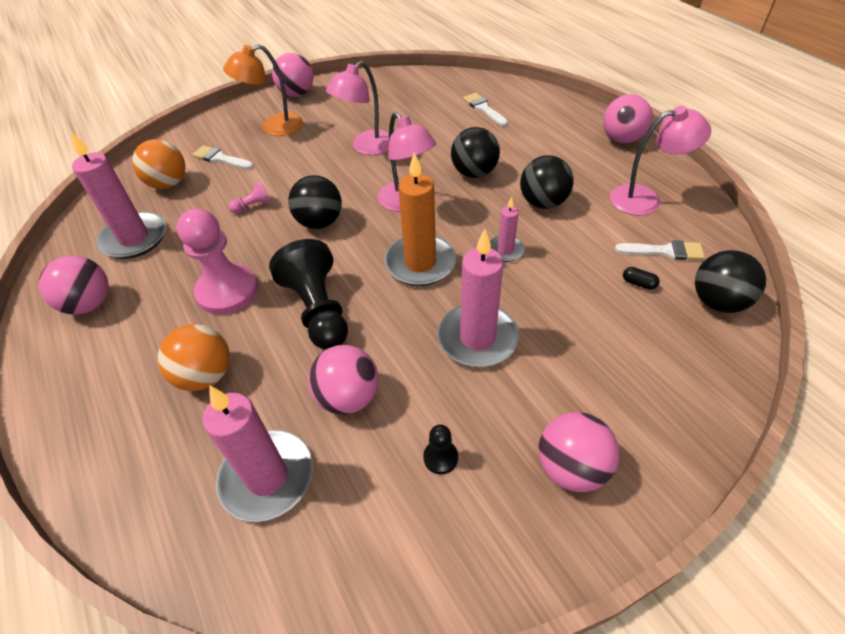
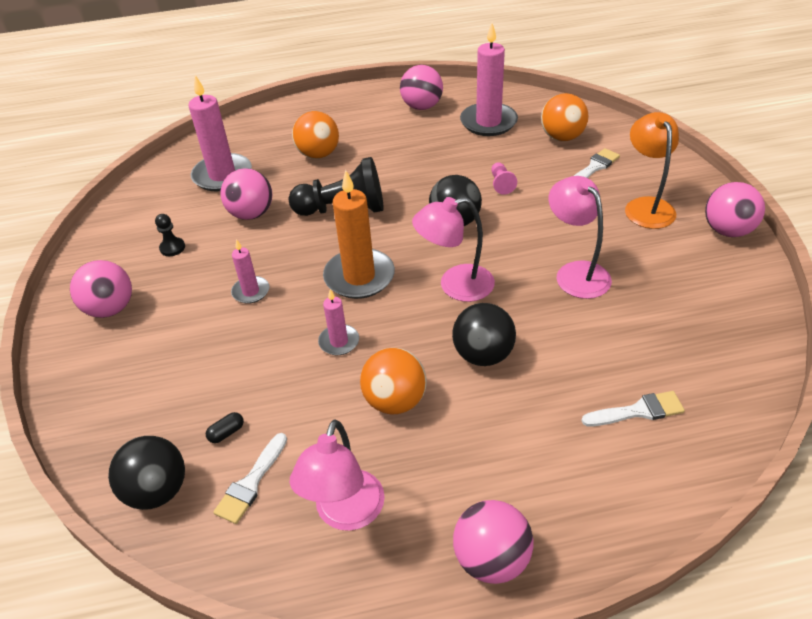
camera: 110 degrees right, 5 degrees down
pink pawn [177,208,258,315] -> none
pink candle [437,229,519,367] -> pink candle [231,239,269,304], size x0.53
black ball [520,155,574,209] -> orange ball [360,348,427,415]

